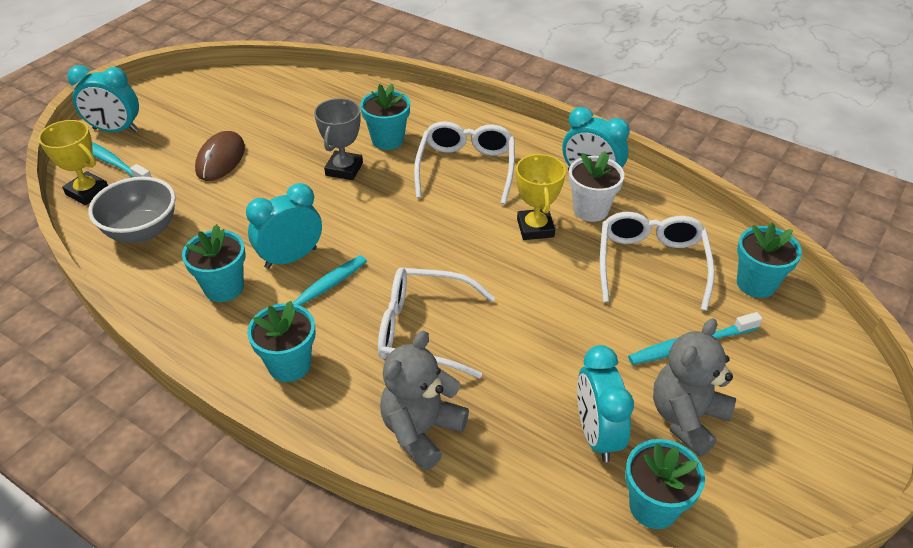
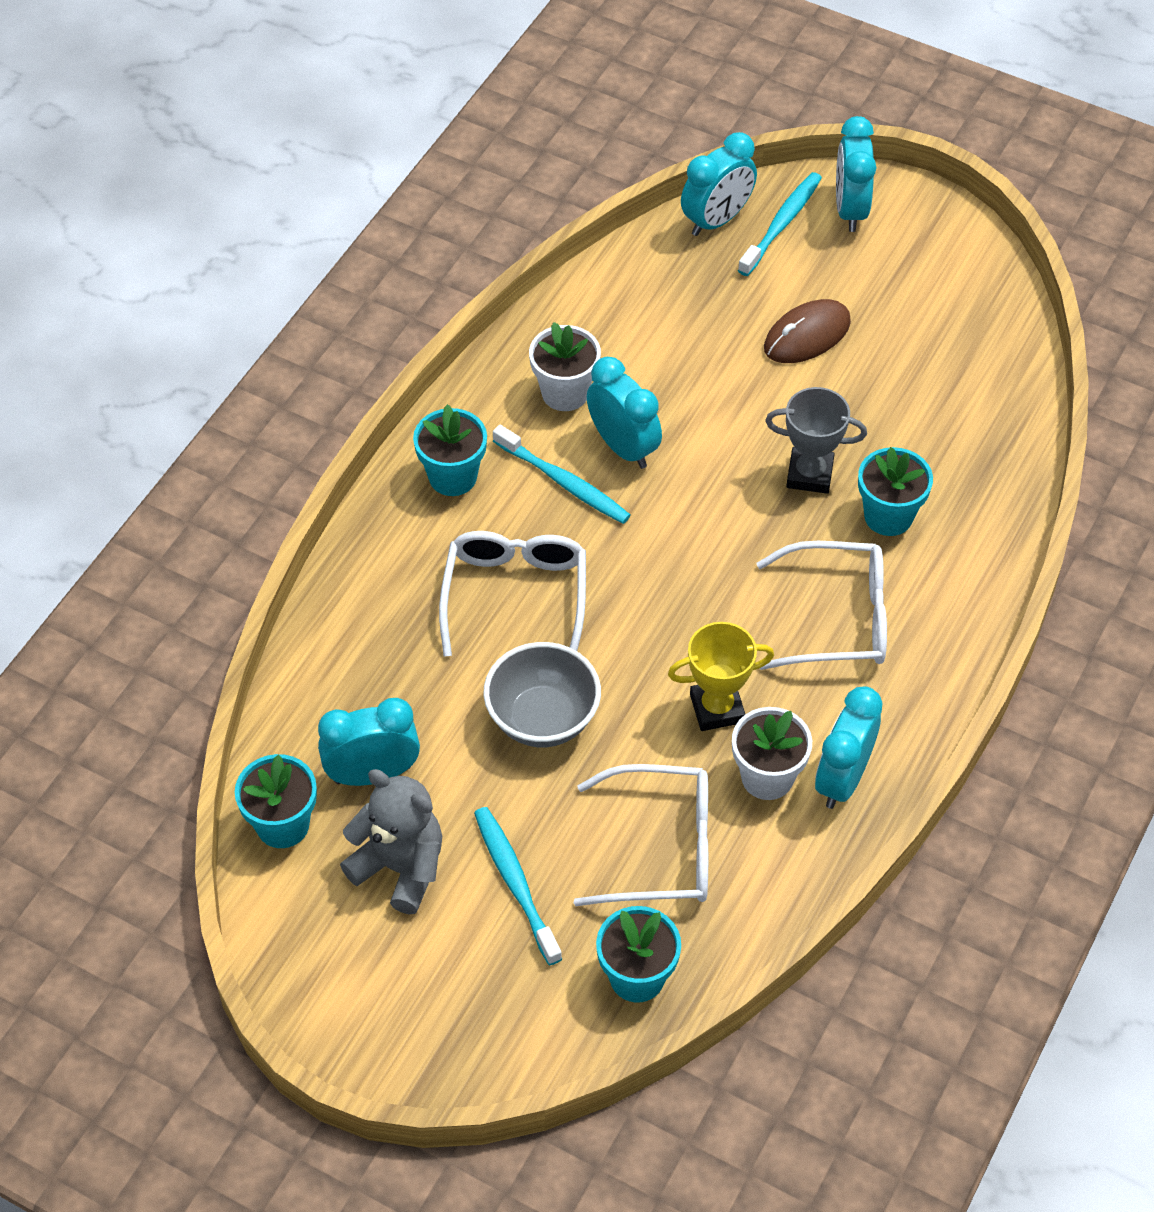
camera: 85 degrees right, 10 degrees up
yellow trophy [38,120,108,205] -> turquoise clock [681,132,757,236]
grey bowl [88,177,176,243] -> grey bowl moved to [483,642,601,747]
turquoise flower pot [182,224,246,302] -> white flower pot [529,322,601,411]
brown mouse [195,131,245,181] -> brown mouse turned 45 degrees counterclockwise [764,299,851,363]
grey teddy bear [380,330,469,471] -> none

